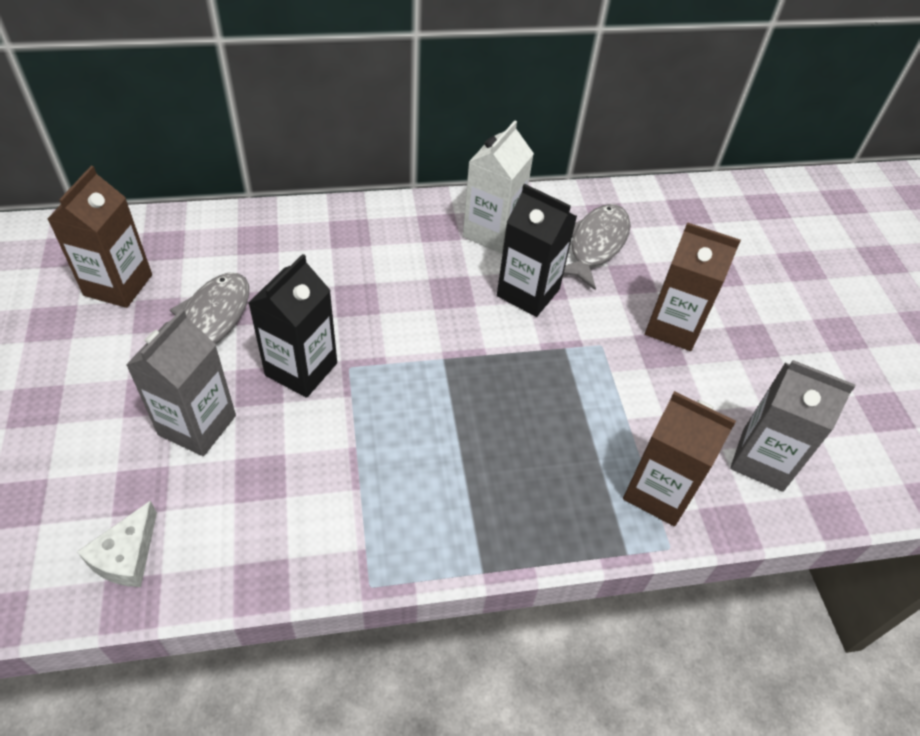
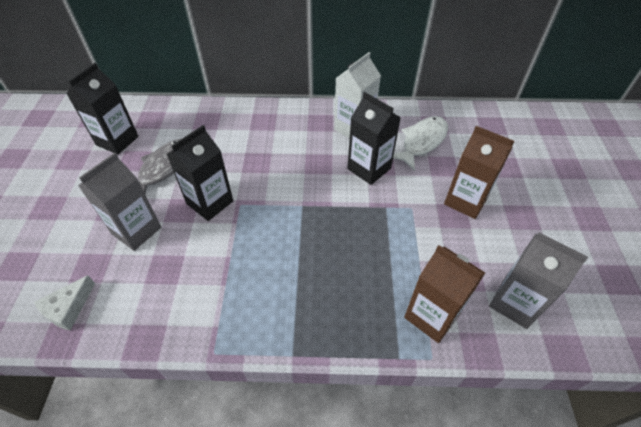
camera: 15 degrees right, 0 degrees up
brown carton [48,166,152,308] -> black carton [67,63,139,155]
grey fish [564,204,631,290] -> white fish [393,116,448,171]

